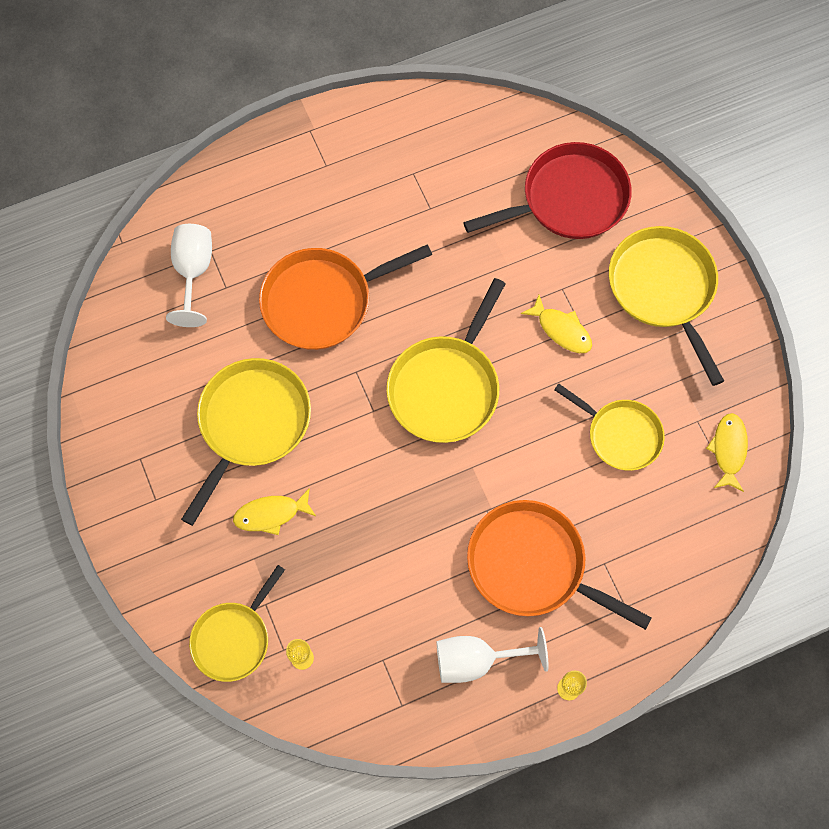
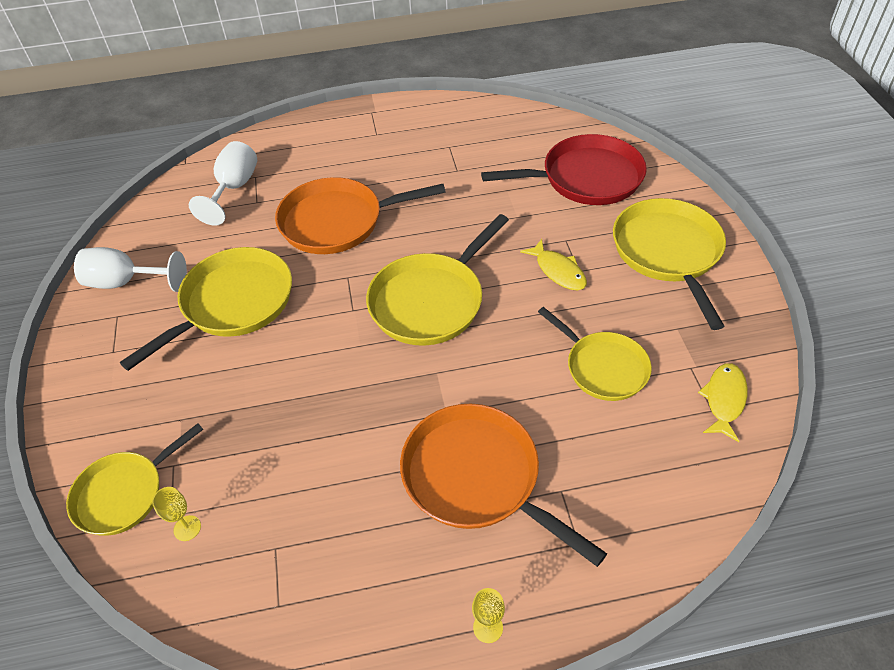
camera: 15 degrees right, 20 degrees down
yellow fish [233,488,316,535] -> none
white goblet [436,627,548,683] -> white goblet moved to [74,247,187,292]

